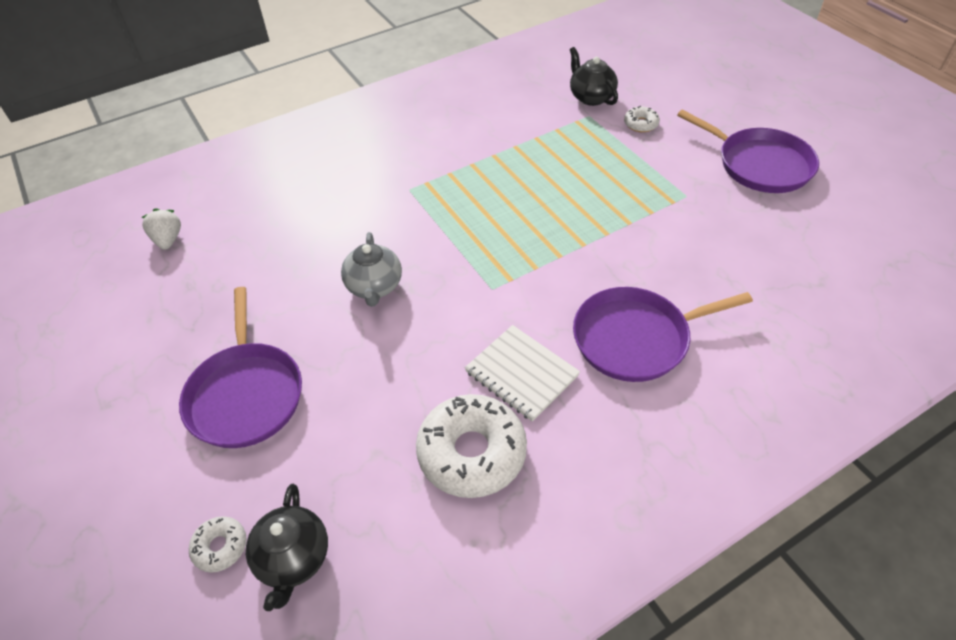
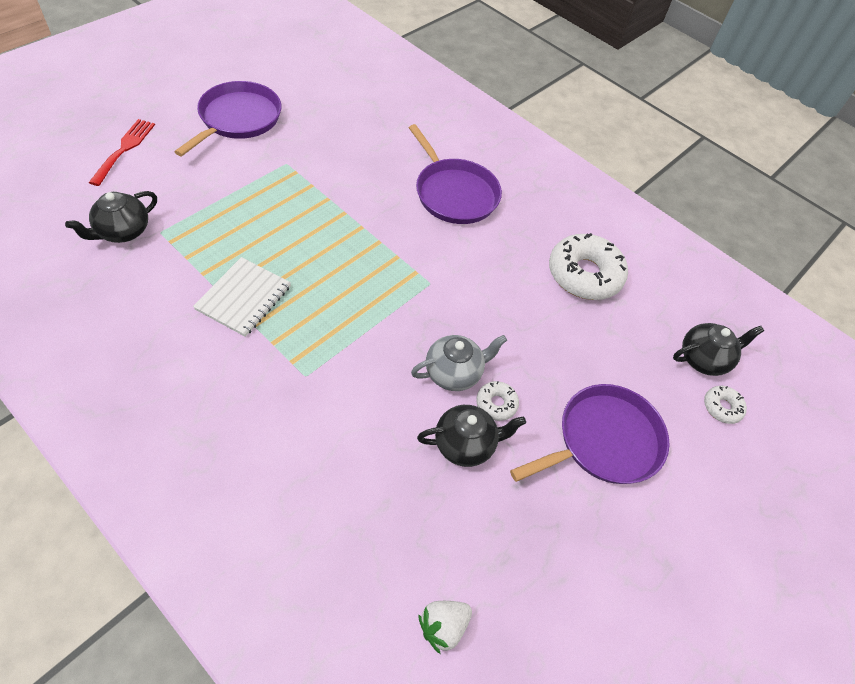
camera: 115 degrees left, 5 degrees up
white notebook [465,325,580,422] -> white notebook moved to [193,257,291,337]
white donut [624,106,660,132] -> white donut moved to [476,381,519,421]
none -> red fork [89,119,155,186]
none -> black teapot [417,405,526,467]

